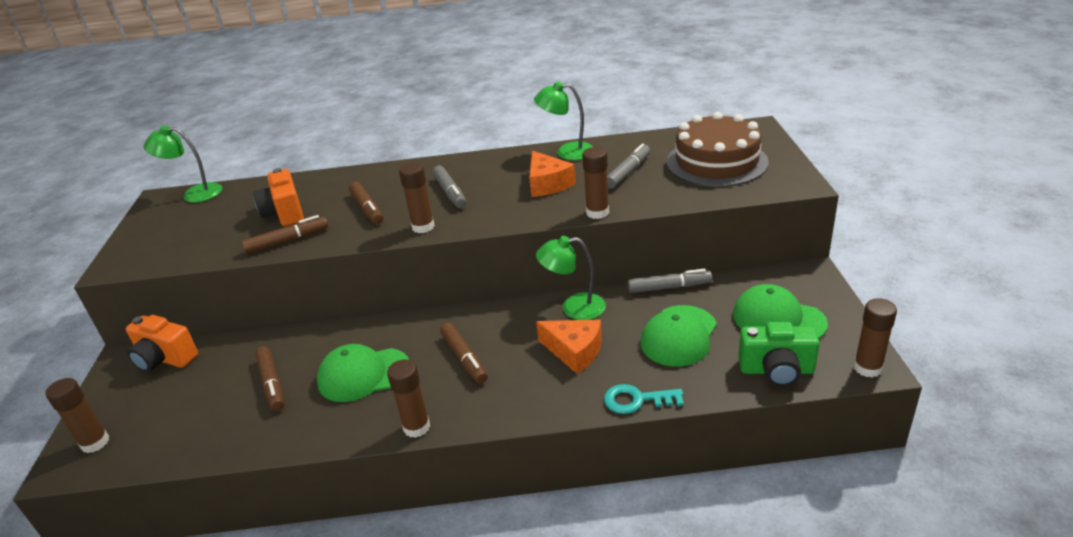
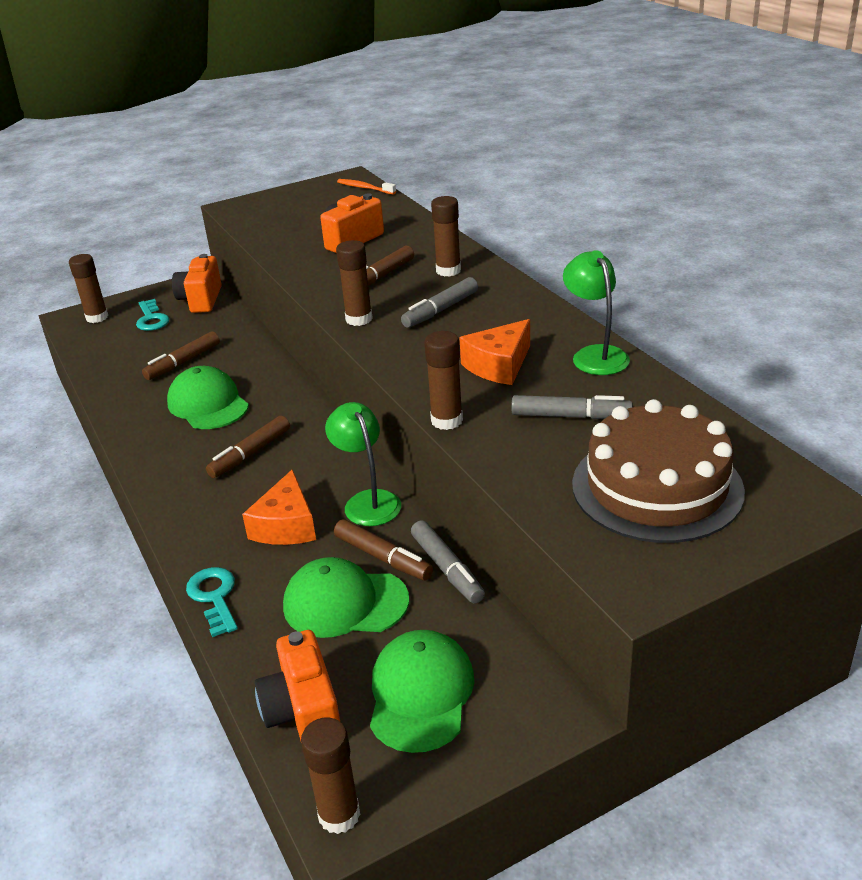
camera: 65 degrees right, 0 degrees up
green lamp [144,126,222,202] -> orange toothbrush [337,179,396,195]
brown marker [242,215,328,254] -> brown marker moved to [334,519,433,581]
brown glue stick [387,360,430,438] -> brown glue stick moved to [431,196,461,277]
green camera [738,322,820,387] -> orange camera [254,630,340,740]
none -> turquoise key [136,299,170,331]

